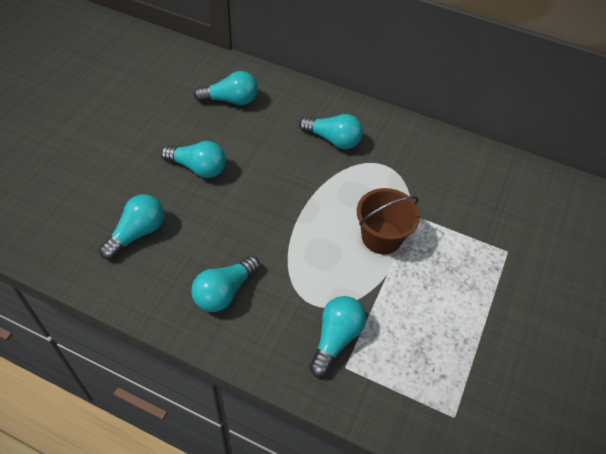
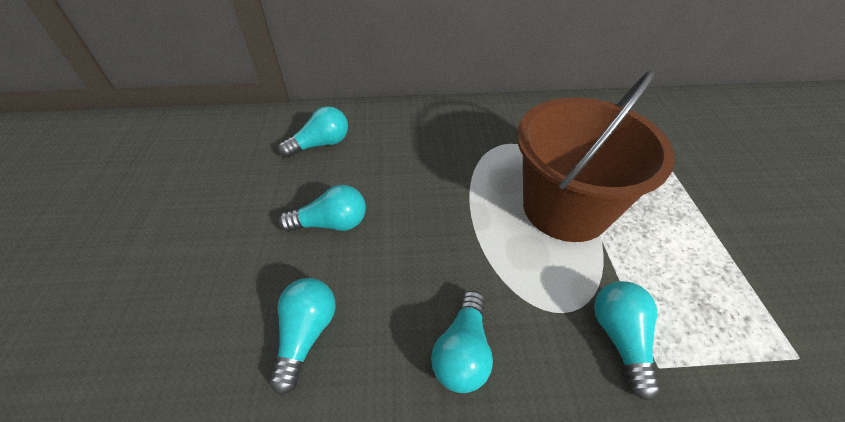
camera: 25 degrees left, 5 degrees down
turquoise light bulb [299,114,363,149] -> none
brown bucket [357,188,420,254] -> brown bucket [517,69,675,242], size x1.88

